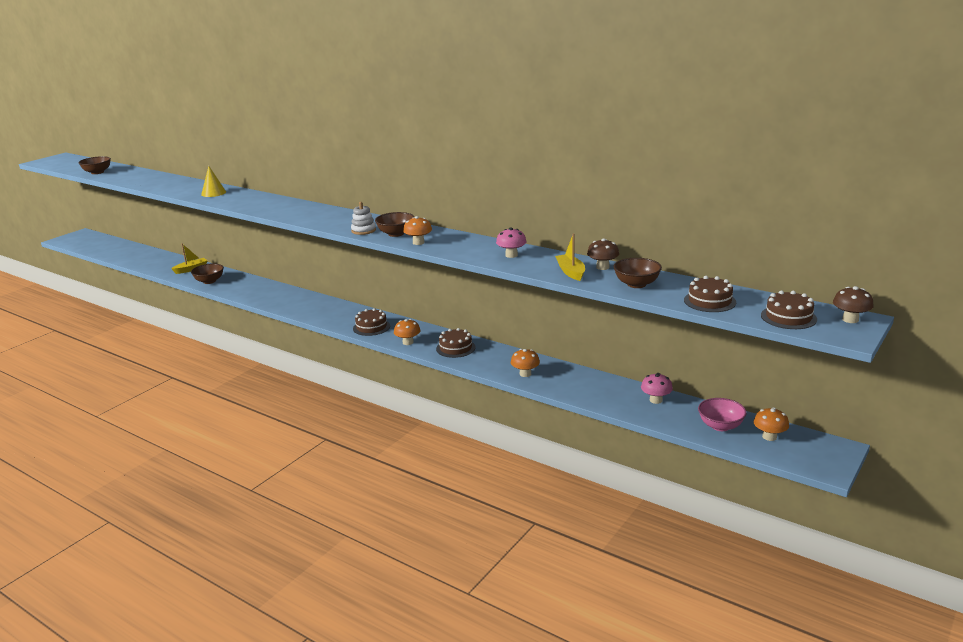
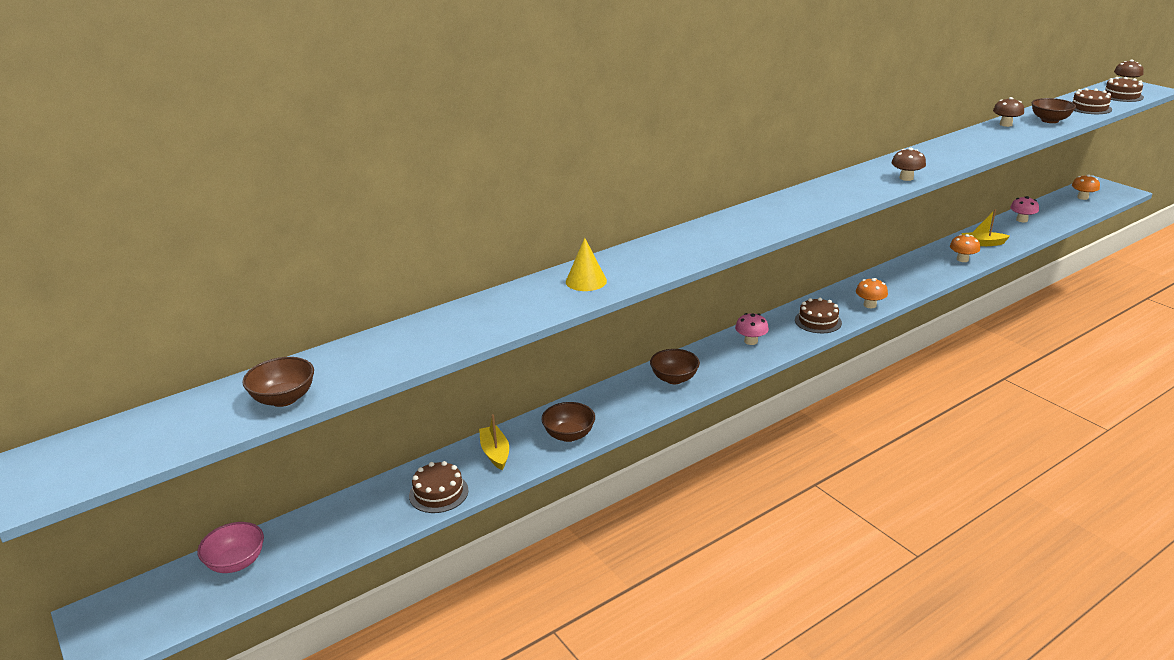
camera: 70 degrees left, 5 degrees up
white stacking toy [351,202,376,235] -> none
brown bowl [375,212,414,237] -> brown bowl moved to [650,349,700,384]
orange mushroom [403,216,432,245] -> brown mushroom [891,148,926,181]
brown cake [436,328,476,358] -> brown cake moved to [409,461,468,513]
pink mushroom [496,228,527,258] -> pink mushroom moved to [735,313,769,345]
yellow boat [555,233,585,281] -> yellow boat moved to [961,209,1010,246]
pink bowl [698,398,747,431] -> pink bowl moved to [197,522,264,573]

